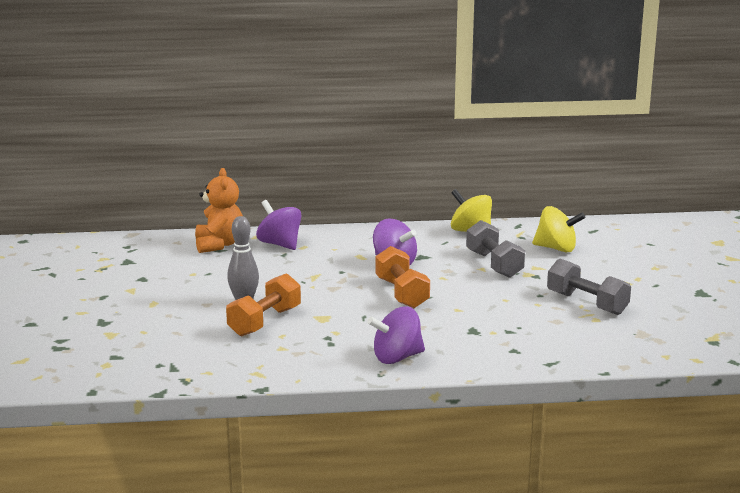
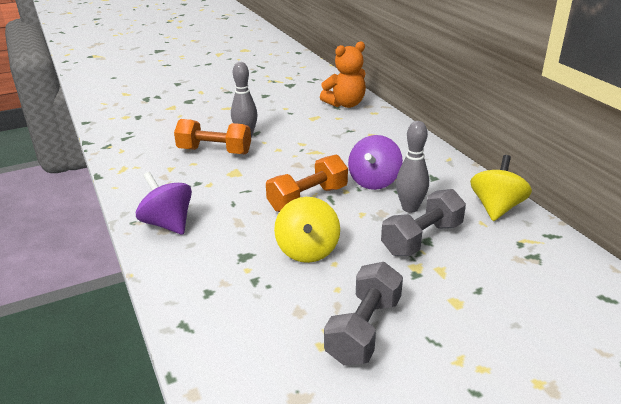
camera: 70 degrees right, 10 degrees up
purple spinning top [256,200,302,250] -> none
yellow spinning top [532,206,585,253] -> yellow spinning top moved to [274,197,340,263]
none -> grey bowling pin [396,121,429,213]

